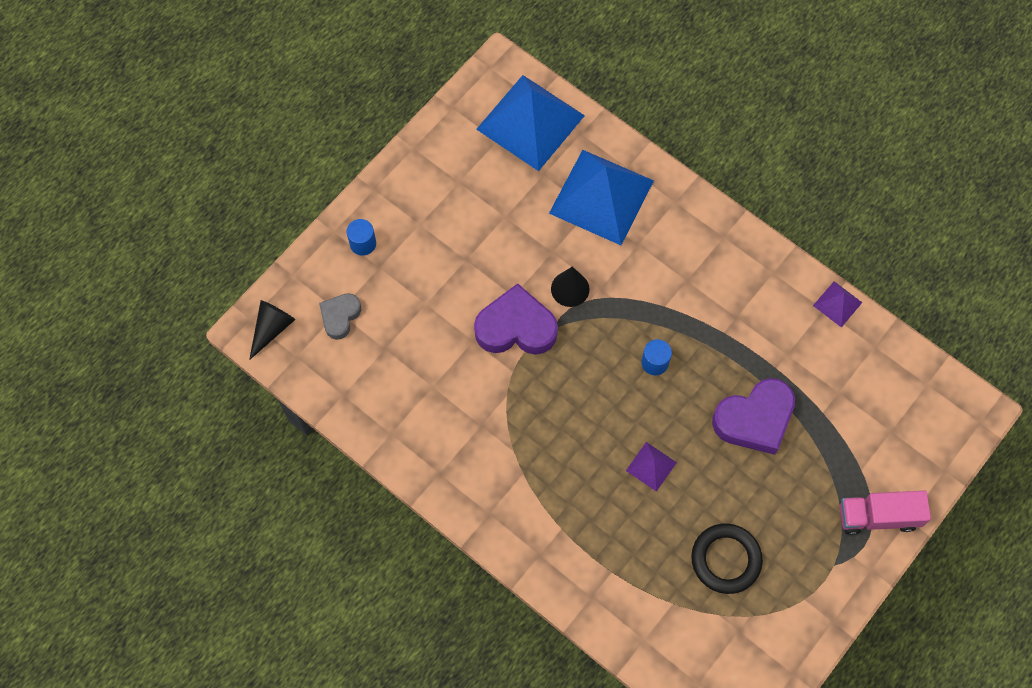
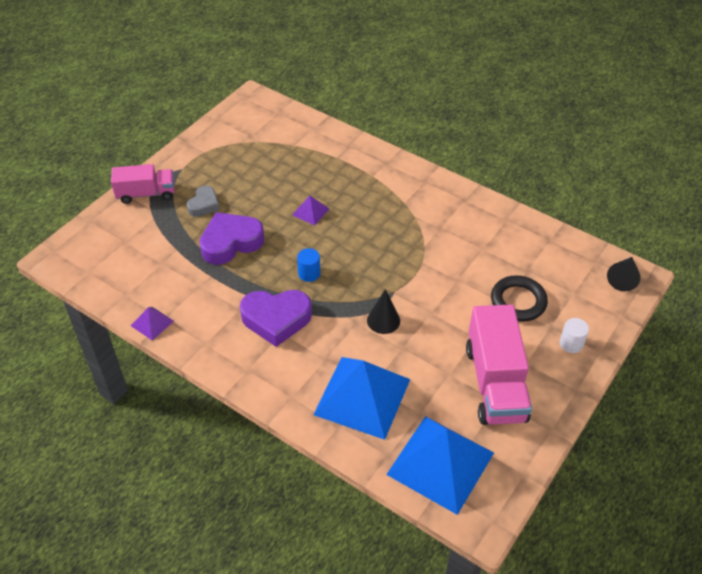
camera: 175 degrees right, 20 degrees down
grey heart [319,293,361,340] -> grey heart moved to [187,186,220,217]
blue cylinder [347,219,376,256] -> white cylinder [560,318,589,353]
purple heart [474,283,558,355] -> purple heart moved to [240,290,312,347]
black ring [691,524,763,594] -> black ring moved to [491,275,548,322]
none -> pink truck [466,304,532,425]

